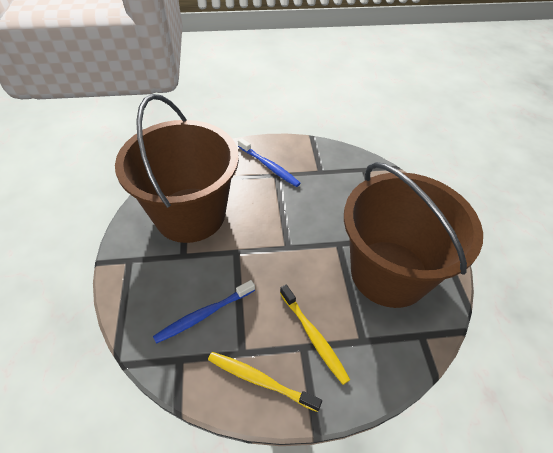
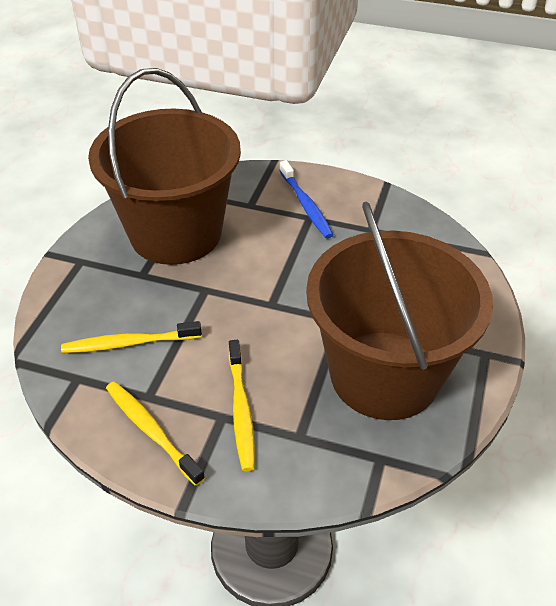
camera: 25 degrees right, 5 degrees down
blue toothbrush [153,280,255,344] -> yellow toothbrush [61,321,202,353]

